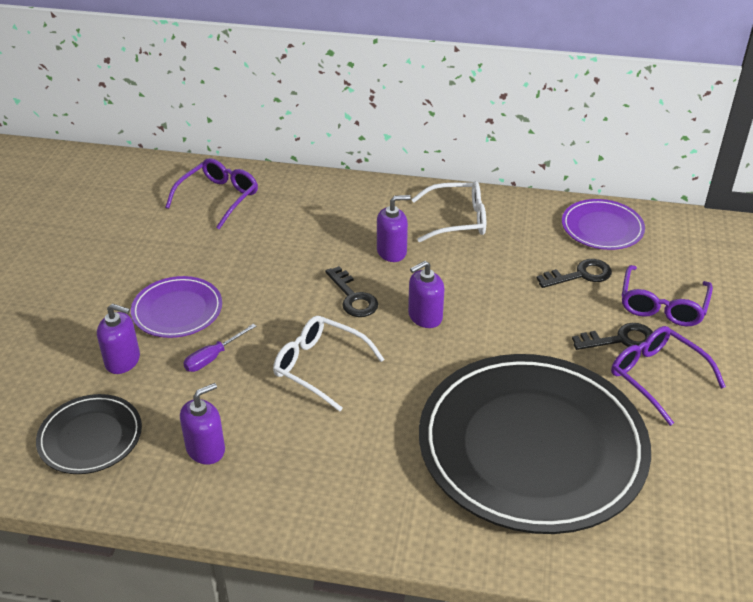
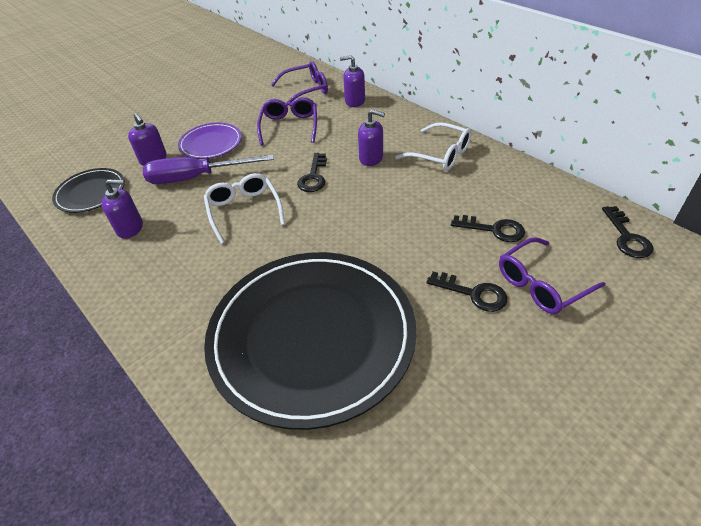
camera: 40 degrees right, 5 degrees up
purple screwdriver [183,324,257,372] -> purple screwdriver [143,155,274,184], size x2.04
purple soap dispenser [408,261,445,328] -> purple soap dispenser moved to [340,55,365,107]
purple plate [562,199,645,250] -> none
purple glasses [611,326,726,426] -> purple glasses moved to [257,97,317,146]
none -> black key [602,206,653,258]

